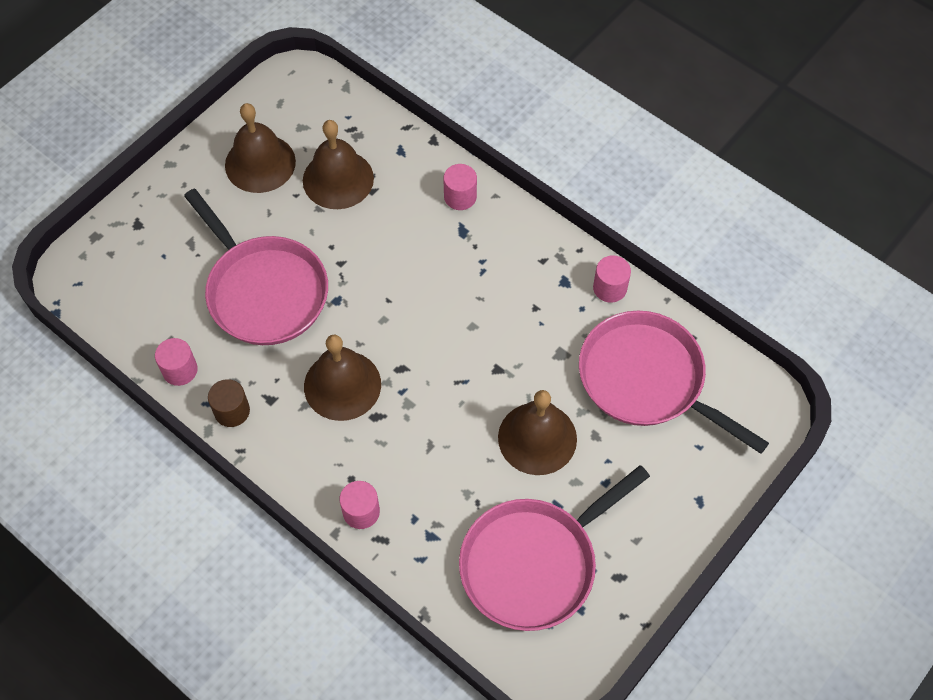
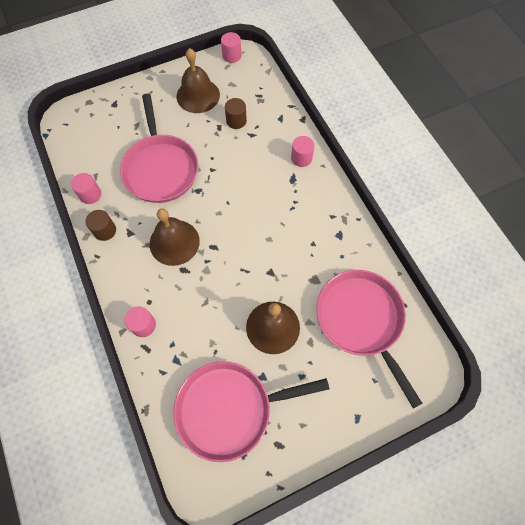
camera: 25 degrees right, 5 degrees up
brown bell [303,120,374,209] -> brown cylinder [225,98,247,129]
pink cylinder [593,255,631,303] -> pink cylinder moved to [221,32,242,63]

